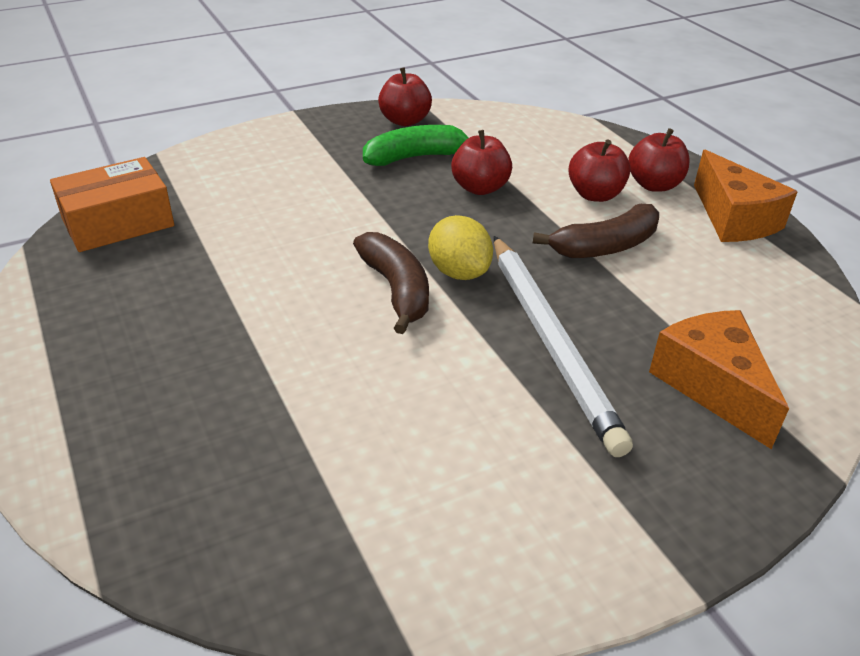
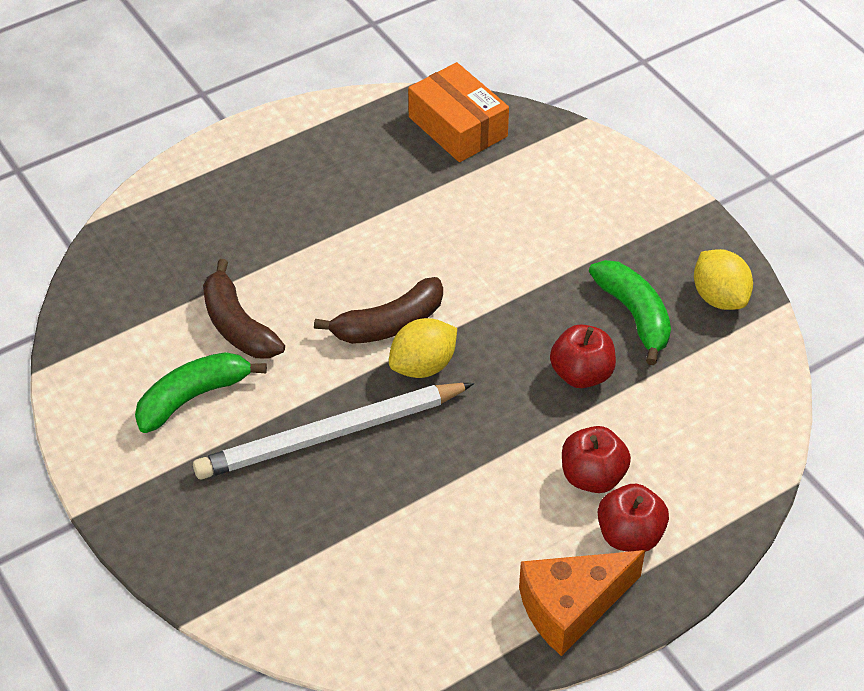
camera: 85 degrees right, 10 degrees up
red apple [378,67,432,126] -> yellow lemon [694,249,753,310]
brown banana [533,204,659,258] -> brown banana moved to [203,259,285,359]
orange cheese [649,310,789,449] -> none
none -> green banana [135,352,267,433]

